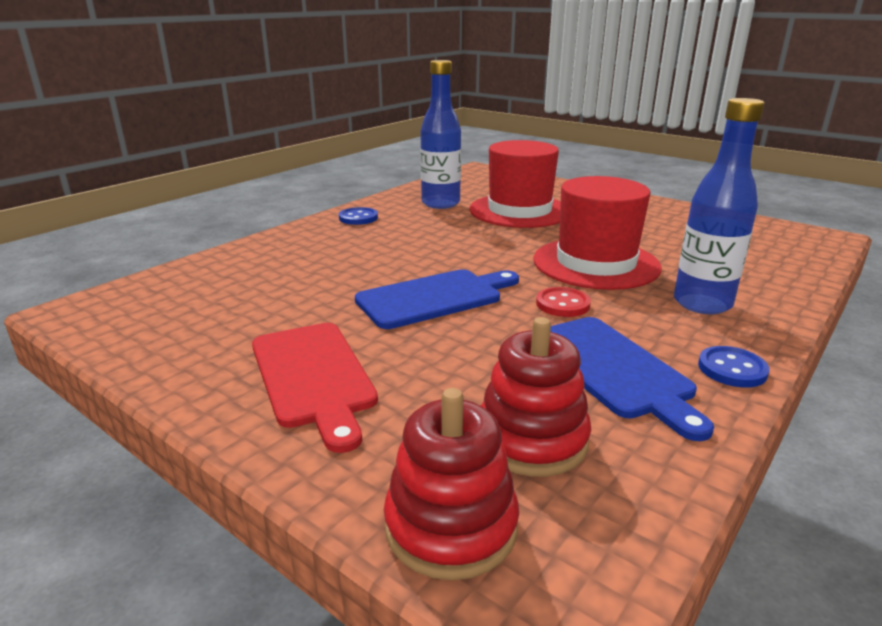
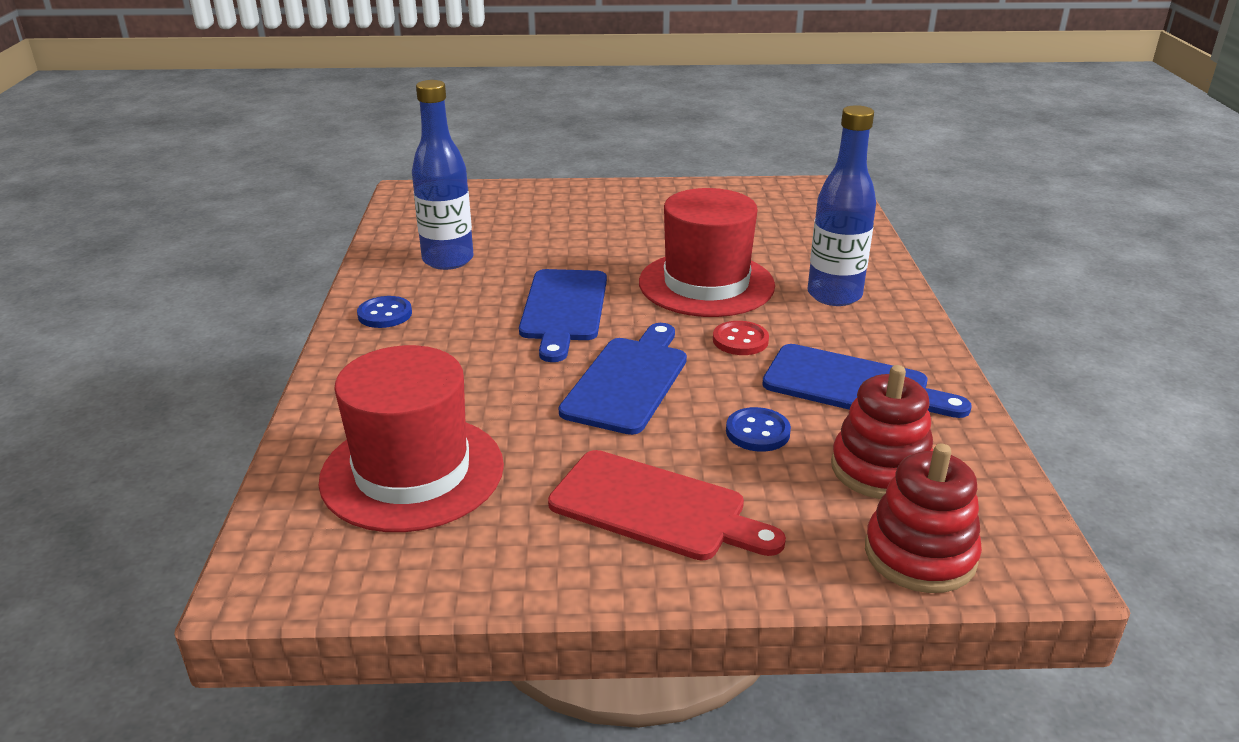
camera: 40 degrees left, 5 degrees up
red hat [469,140,561,228] -> red hat moved to [318,345,504,532]
blue button [698,346,769,388] -> blue button moved to [726,407,791,452]
none -> blue cutting board [519,269,607,362]

